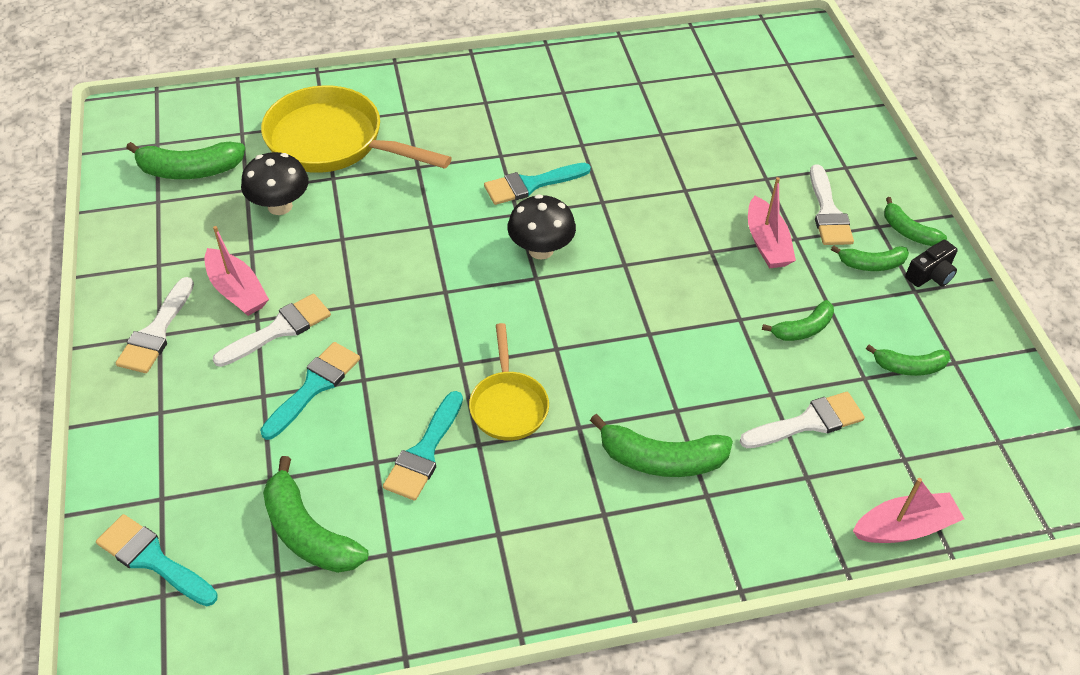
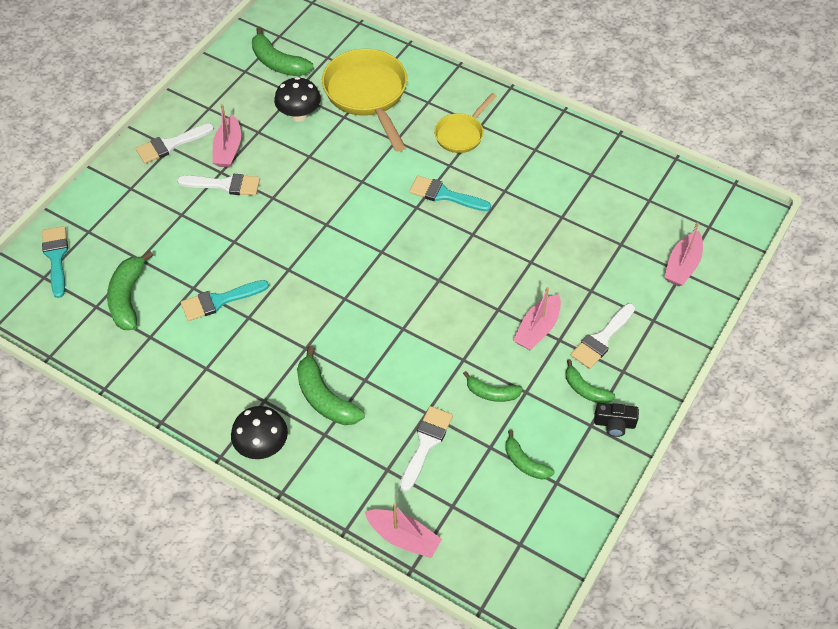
camera: 45 degrees right, 5 degrees up
turquoise brush [260,342,360,440] -> none
yellow pan [469,323,549,441] -> yellow pan moved to [434,93,496,153]
black mushroom [507,194,576,259] -> black mushroom moved to [231,406,288,459]
white brush [740,392,865,448] -> white brush turned 90 degrees counterclockwise [400,406,453,492]
green banana [884,197,947,246] -> none
none -> pink boat [664,222,703,286]

